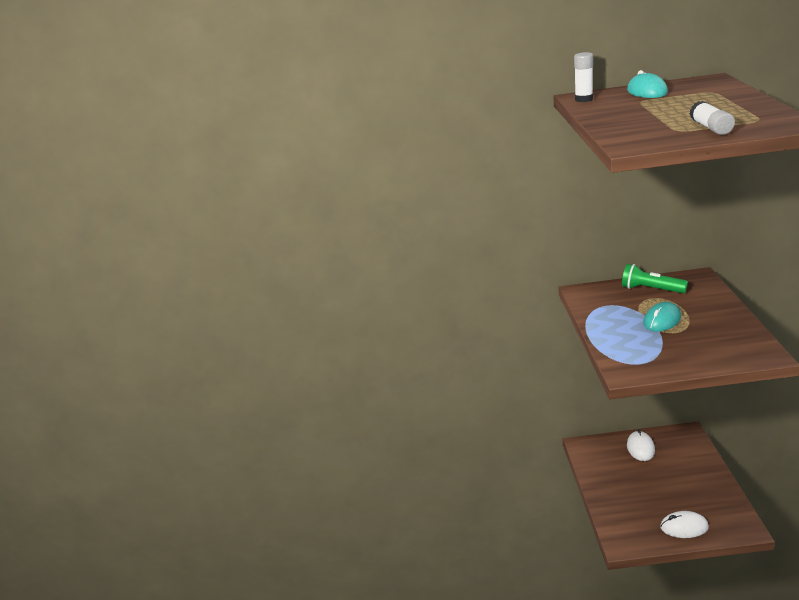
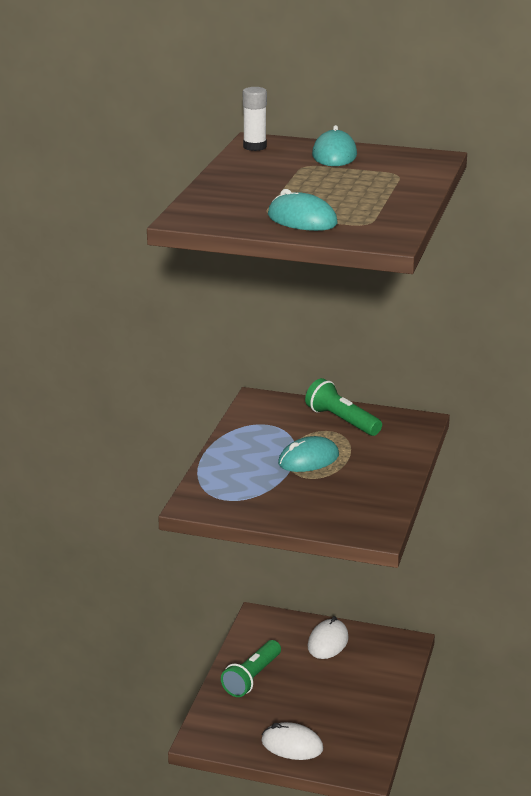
camera: 15 degrees right, 0 degrees up
white glue stick [690,101,735,135] -> turquoise mouse [268,189,338,231]
none -> green flashlight [221,640,281,697]

